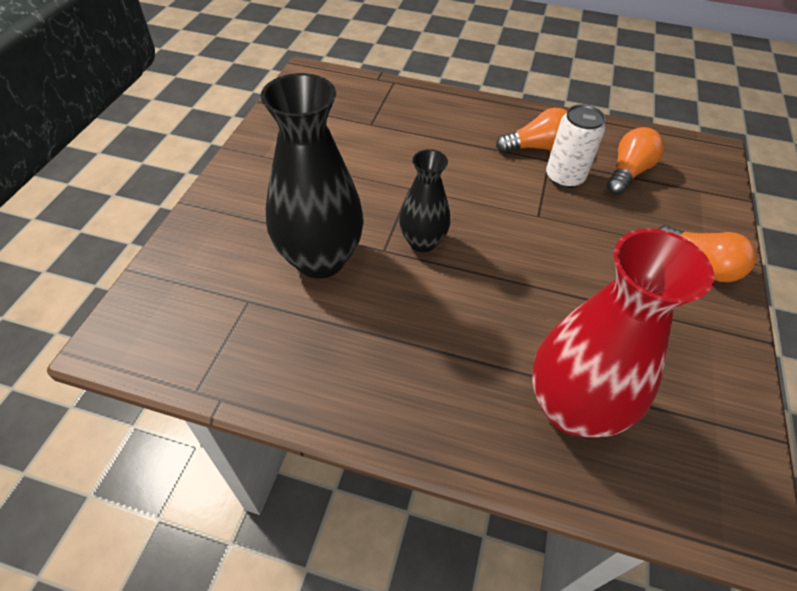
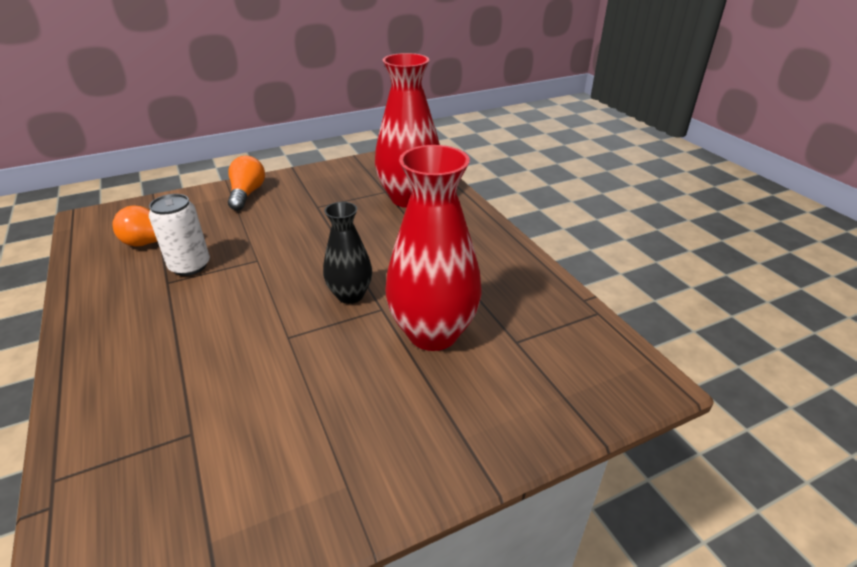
camera: 130 degrees left, 15 degrees down
black vase [260,73,364,279] -> red vase [385,145,482,351]
orange light bulb [496,108,567,153] -> none

